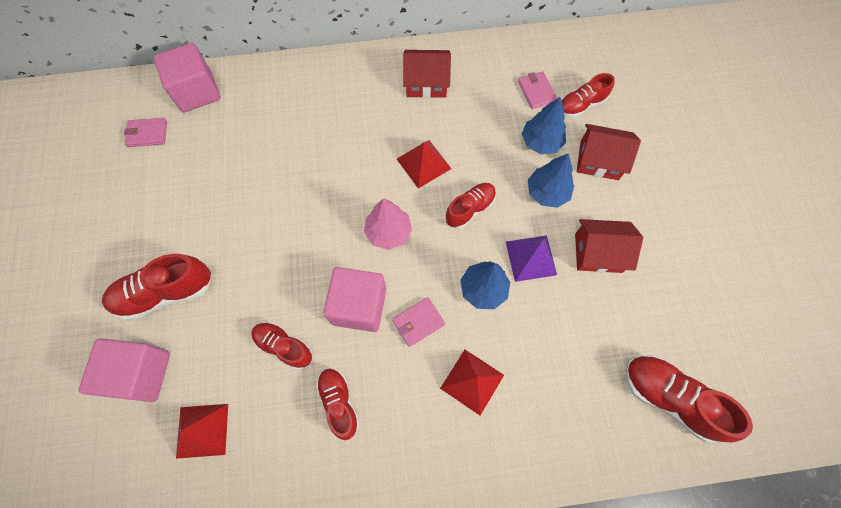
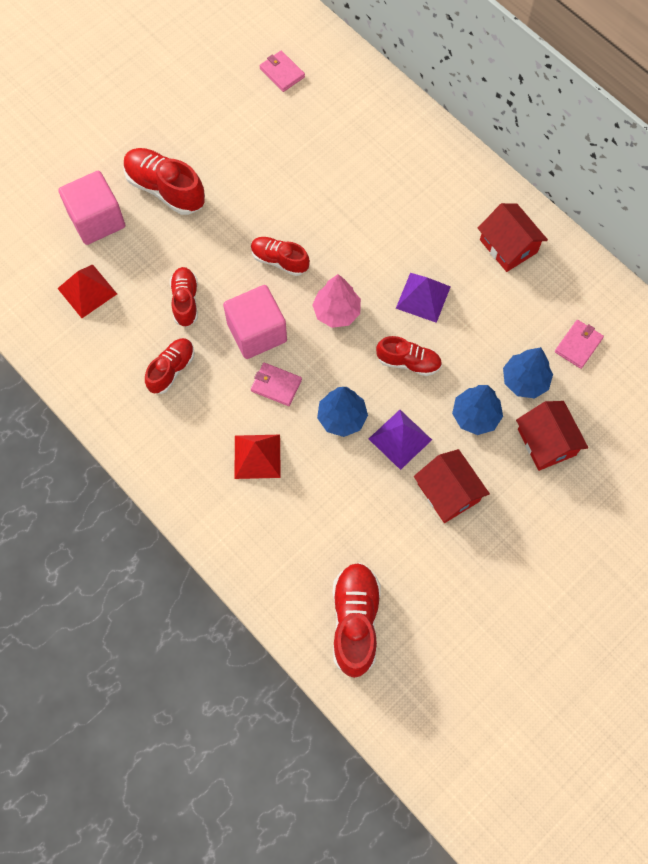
camera: 55 degrees right, 0 degrees up
pink cube [153,43,221,113] -> none
red pyramid [397,140,451,189] -> purple pyramid [396,273,451,323]
red shoe [561,73,615,118] -> red shoe moved to [251,237,310,276]

